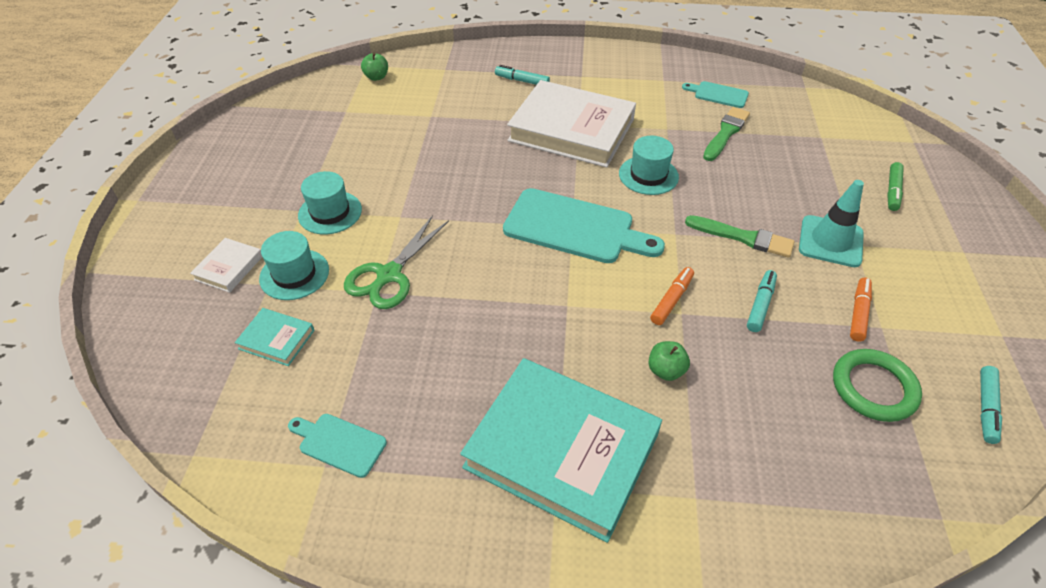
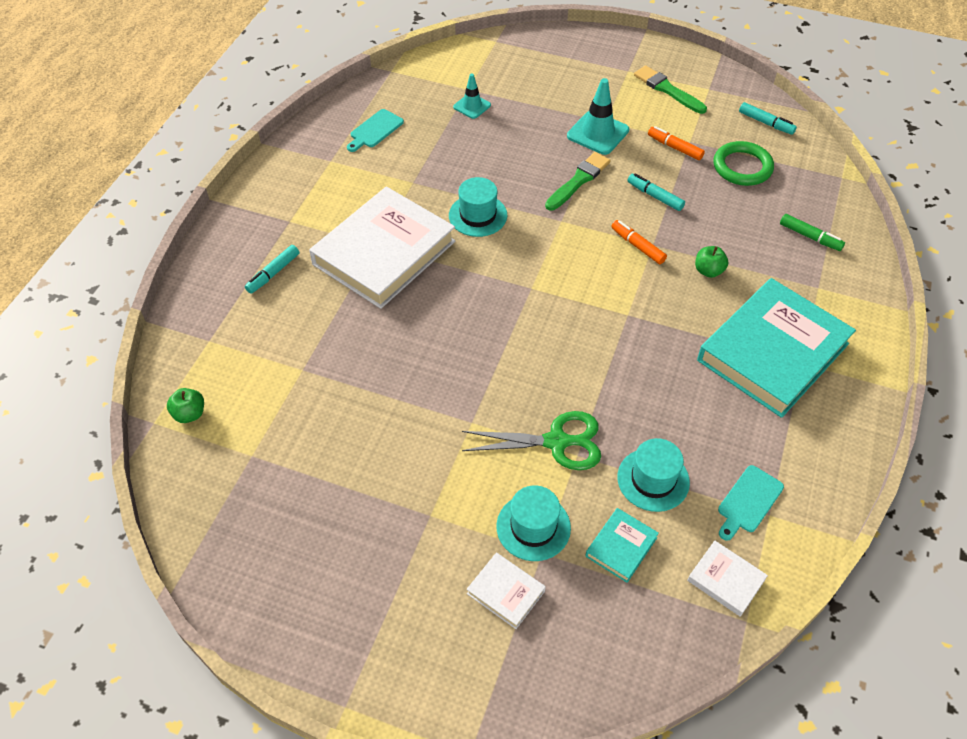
camera: 75 degrees left, 5 degrees up
turquoise hat [298,171,362,235] -> turquoise hat moved to [617,438,690,512]
green scissors [344,215,449,309] -> green scissors turned 45 degrees counterclockwise [462,411,601,470]
turquoise cutting board [503,188,665,263] -> none
green brush [703,107,750,161] -> green brush moved to [634,65,707,114]
green marker [887,162,904,211] -> green marker moved to [780,214,845,251]
none -> turquoise traffic cone [453,74,491,119]
none -> white book [687,541,768,617]

